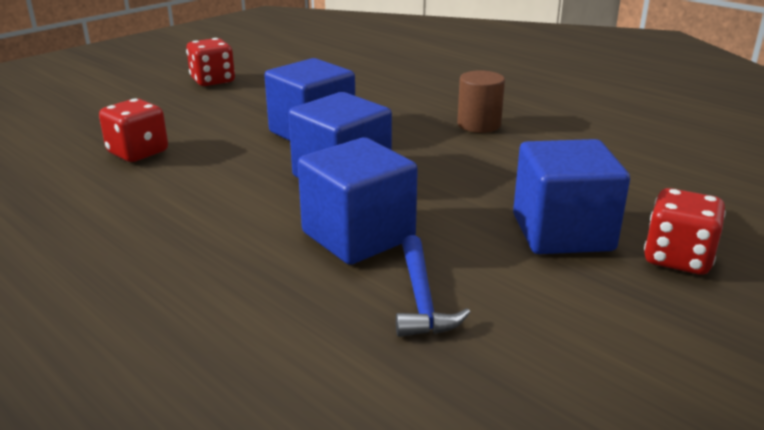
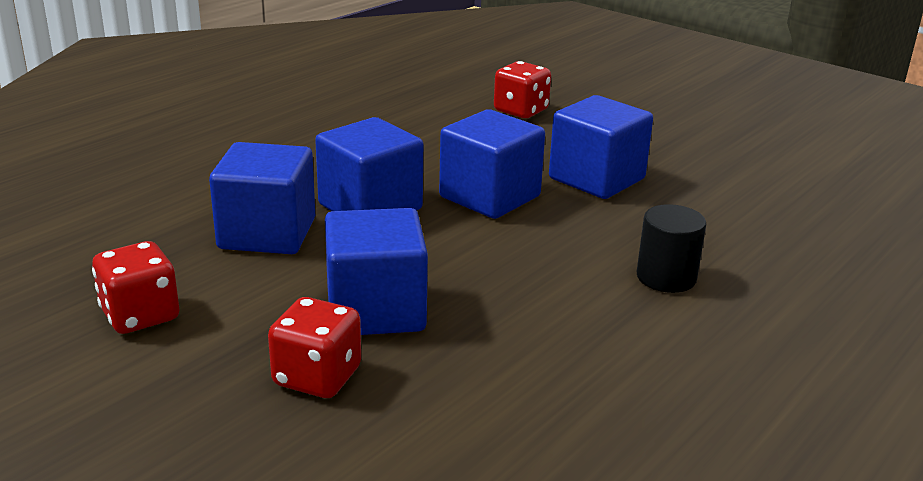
camera: 85 degrees right, 0 degrees up
red dice [186,38,235,86] -> red dice moved to [92,241,179,334]
blue hammer [396,235,471,337] -> blue cube [209,142,315,254]
brown cylinder [457,70,505,133] -> black cylinder [637,204,706,293]

